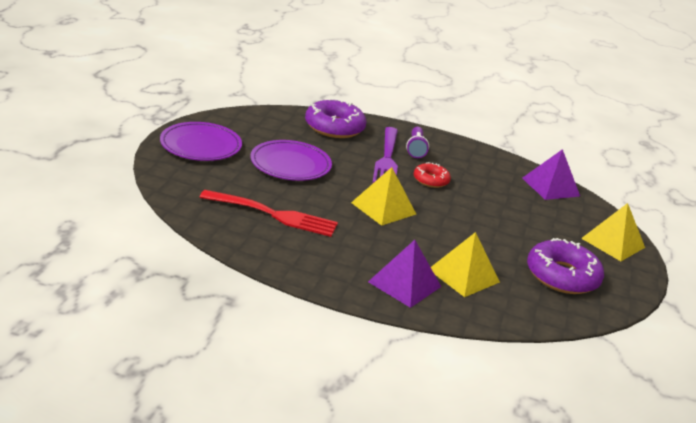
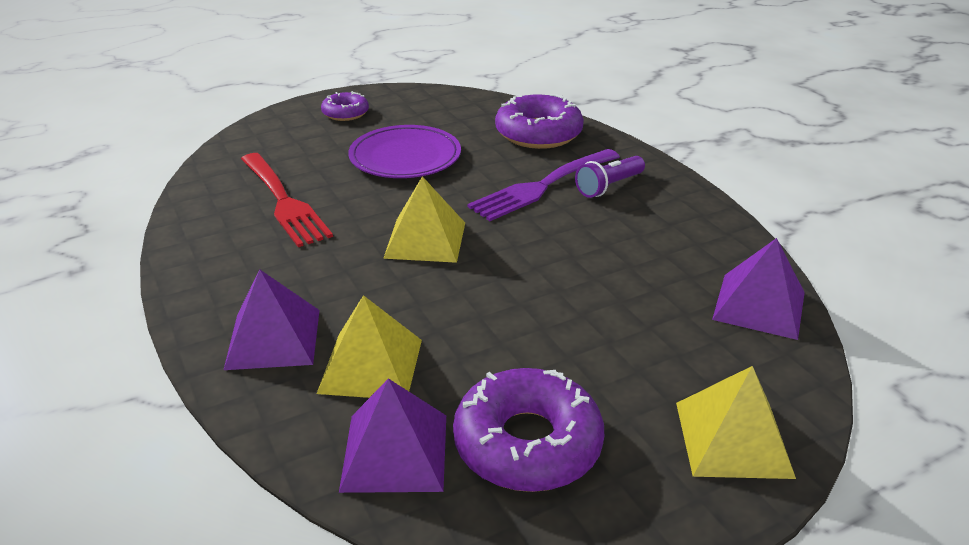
camera: 50 degrees right, 5 degrees up
purple plate [160,122,242,161] -> purple donut [321,91,369,121]
red donut [414,162,451,188] -> none
none -> purple pyramid [339,378,446,493]

